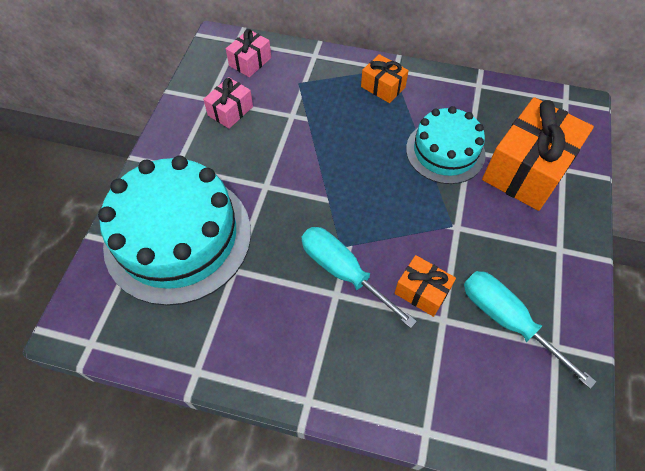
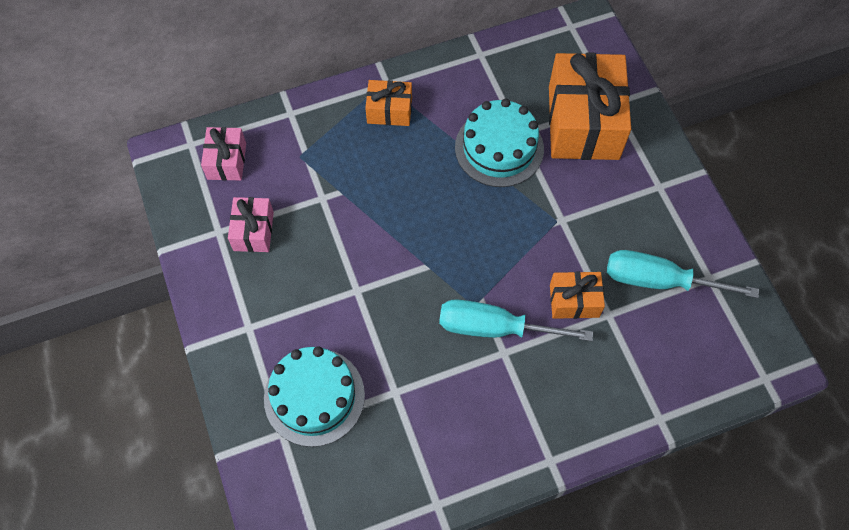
camera: 35 degrees left, 5 degrees up
turquoise cake [98,156,251,306] -> turquoise cake [264,346,365,447], size x0.59

